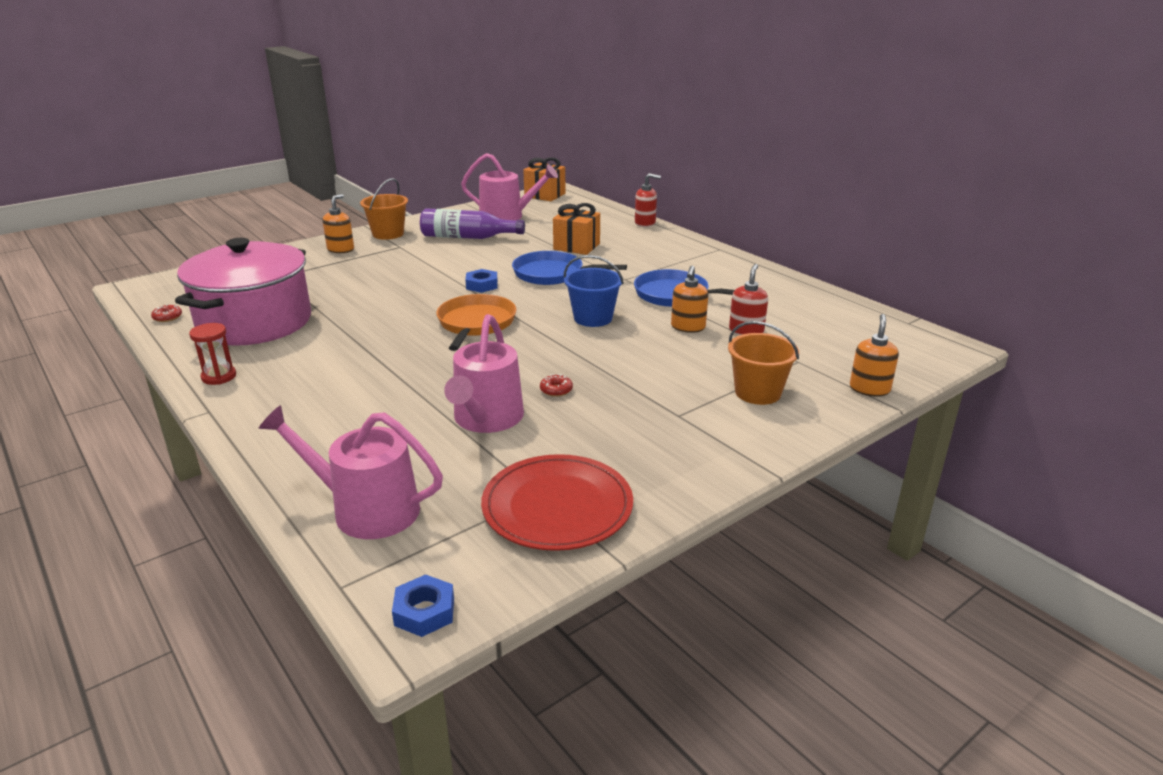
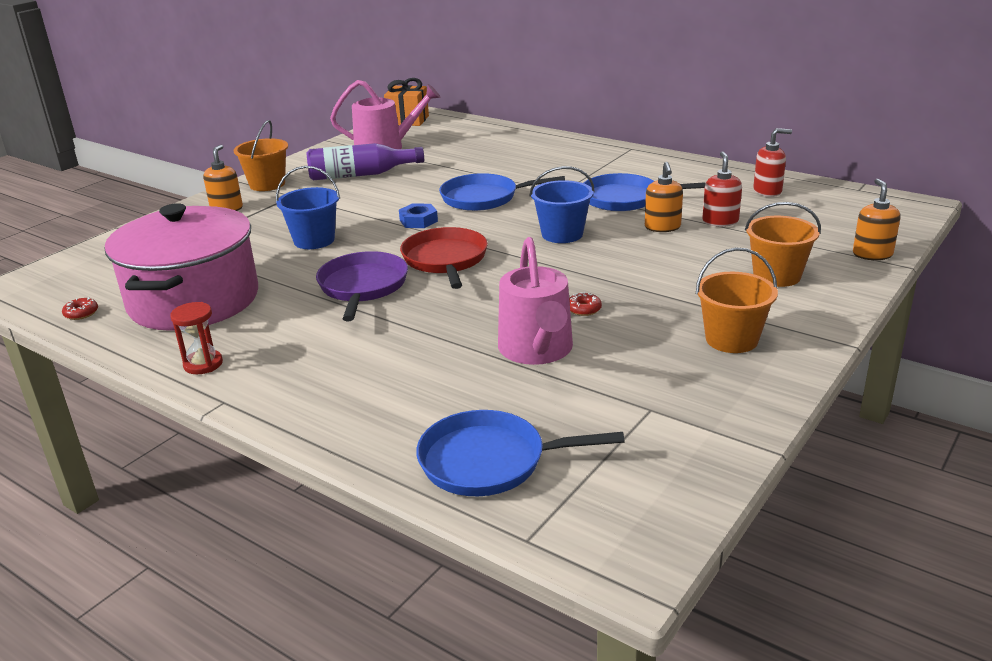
camera: 15 degrees left, 0 degrees up
pink watering can [259,405,443,539] -> blue pan [416,410,625,496]
blue nut [392,574,454,637] -> none
orange pan [436,294,516,351] -> red pan [400,227,488,289]
red plate [481,454,633,551] -> none
orange gift [553,203,600,255] -> none
red soap dispenser [635,173,661,227] -> red soap dispenser moved to [753,128,792,197]
none -> blue bucket [276,166,340,249]
none -> purple pan [316,251,408,321]
none -> orange bucket [696,248,778,353]

